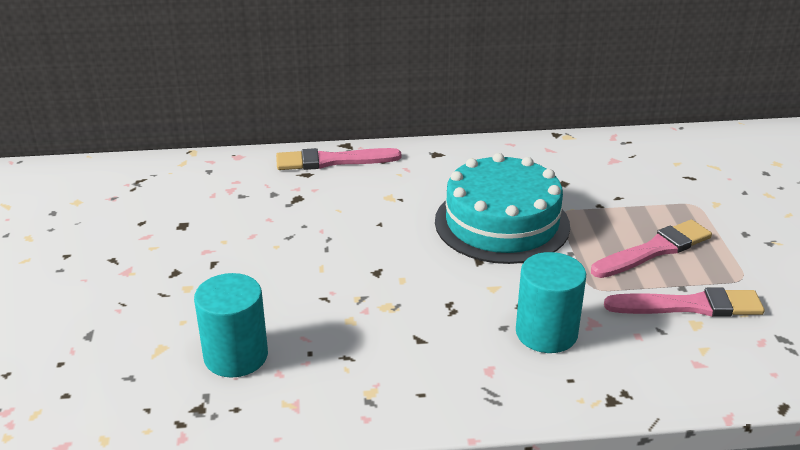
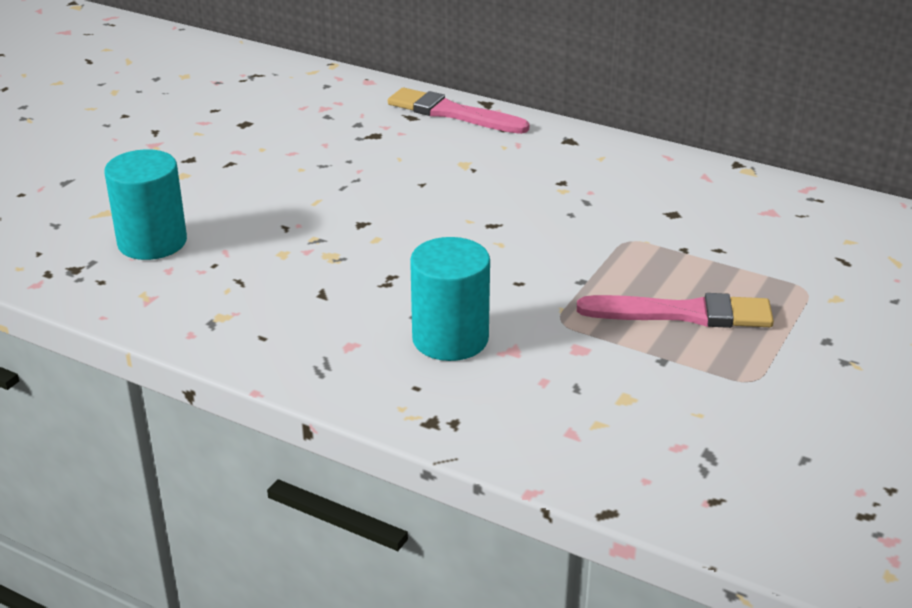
camera: 35 degrees right, 0 degrees up
turquoise cake [435,153,570,264] -> none
pink brush [604,288,765,317] -> none

